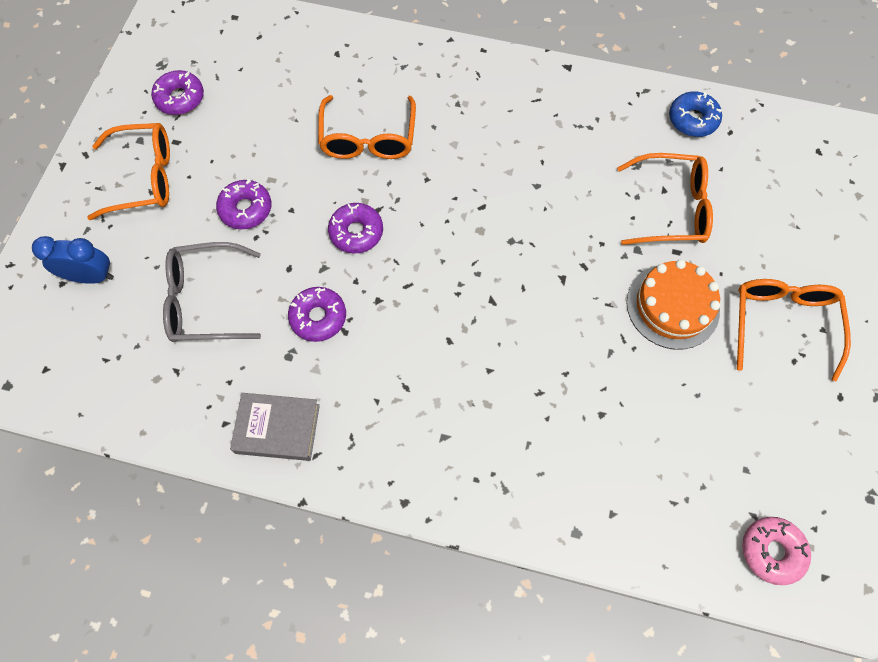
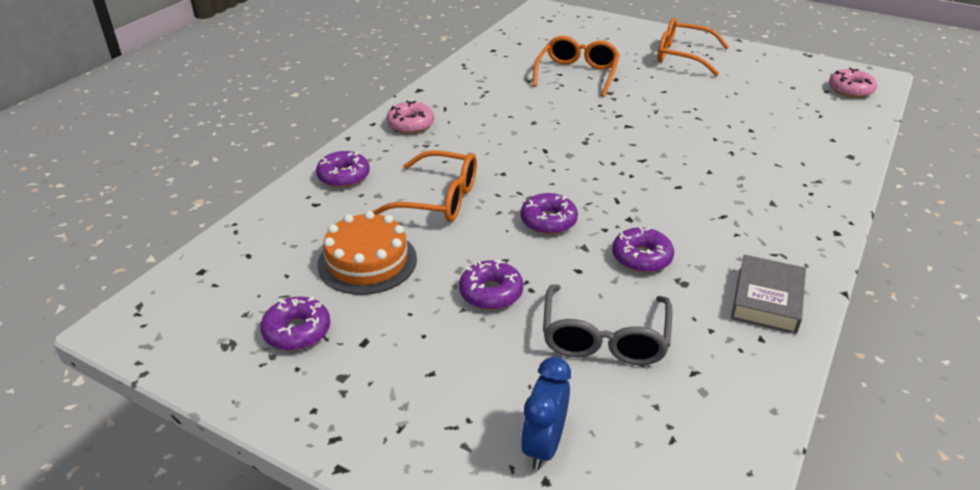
camera: 75 degrees left, 30 degrees down
orange glasses [87,123,170,220] -> none
orange cake [627,259,720,350] -> orange cake moved to [317,211,417,295]
blue donut [669,91,722,137] -> none
none -> purple donut [316,151,370,188]
none -> pink donut [386,100,434,134]

